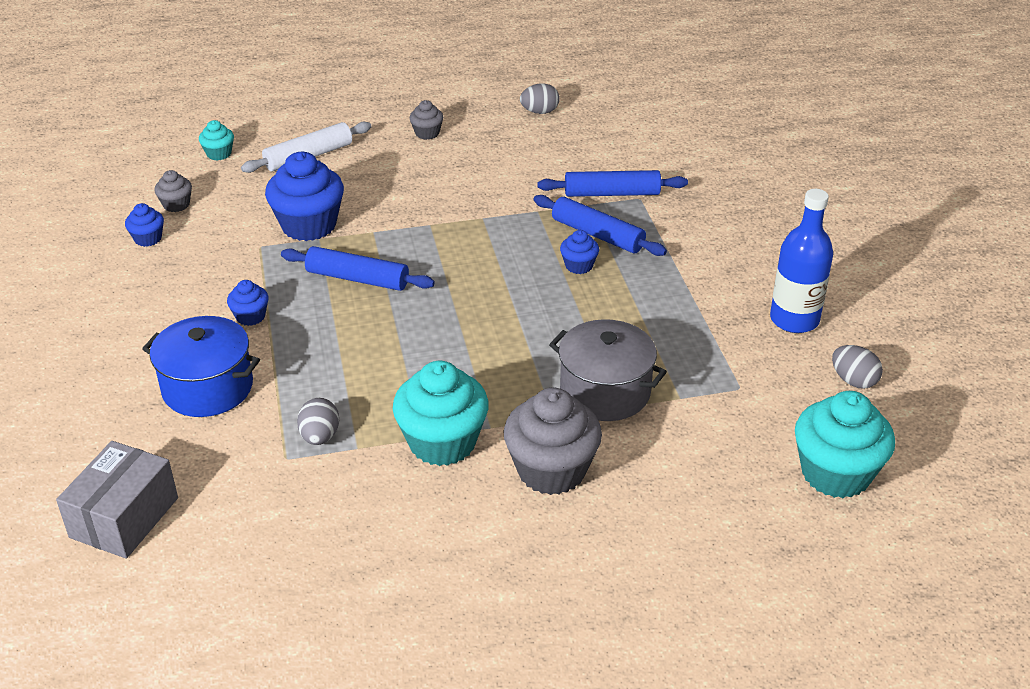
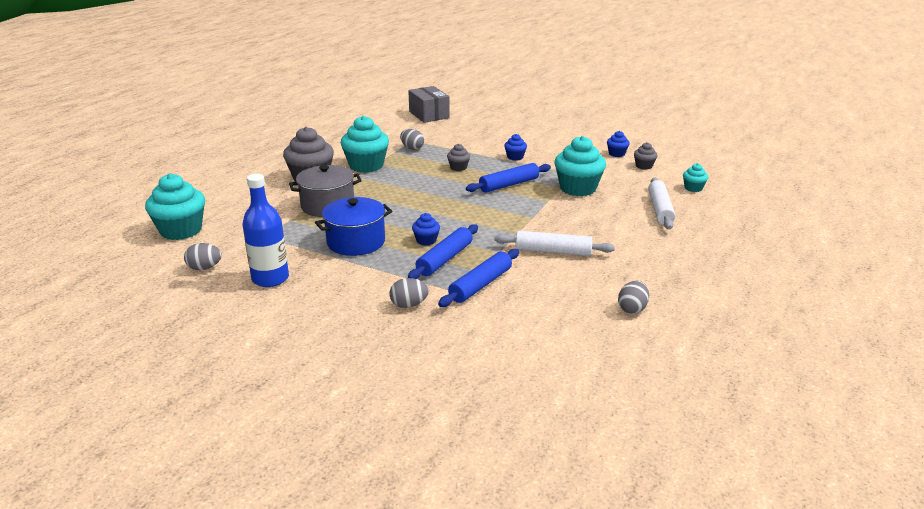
camera: 130 degrees right, 10 degrees down
blue pot [142,316,260,417] -> blue pot moved to [315,197,392,256]
blue cupcake [265,152,344,241] -> turquoise cupcake [554,136,606,196]
grey cupcake [410,100,443,140] -> grey cupcake moved to [447,144,470,171]
blue rolling pin [534,195,667,256] -> blue rolling pin turned 45 degrees counterclockwise [408,224,478,279]
none -> grey egg [390,278,429,308]
none -> white rolling pin [494,231,615,256]

